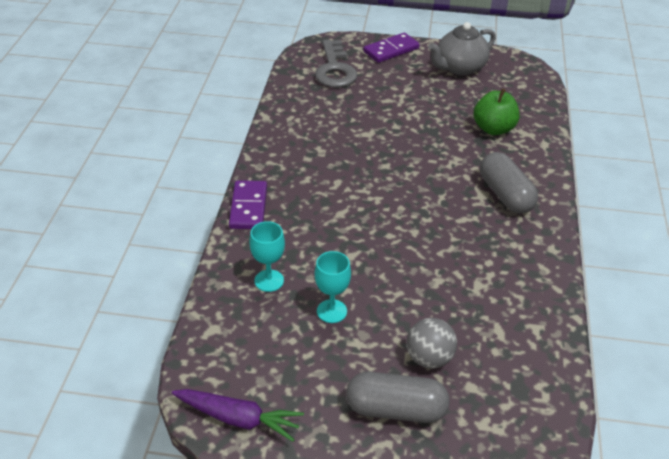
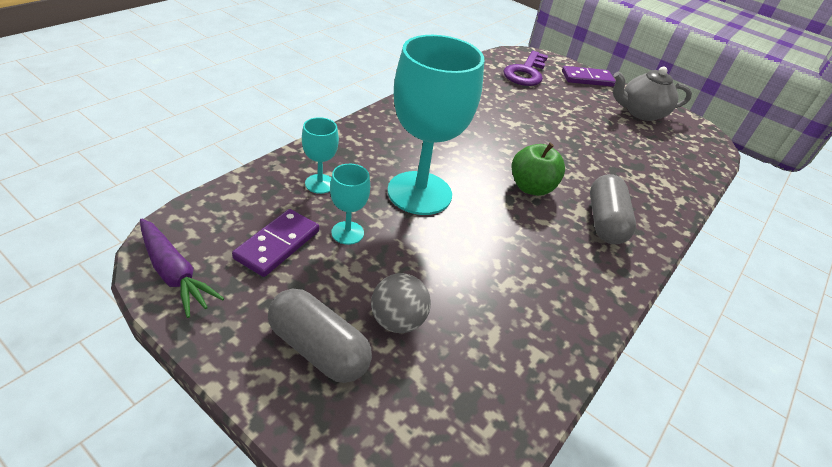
camera: 25 degrees right, 0 degrees up
purple domino [229,180,267,229] -> purple domino moved to [232,209,319,277]
grey key [315,40,358,87] -> purple key [503,51,548,86]
green apple [473,88,520,135] -> green apple moved to [512,143,565,196]
none -> turquoise goblet [387,35,484,215]

